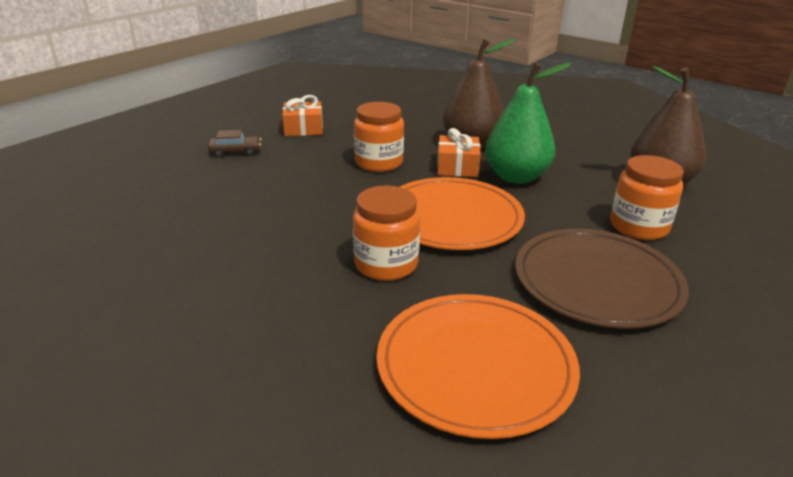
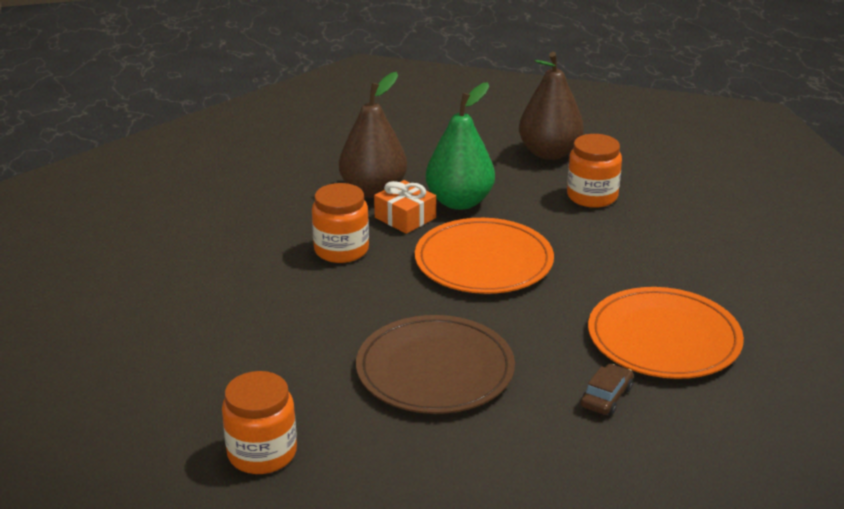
camera: 50 degrees left, 0 degrees up
brown car [208,130,261,157] -> brown car moved to [581,364,634,415]
orange gift [282,95,323,136] -> none
orange jar [353,186,420,281] -> orange jar moved to [222,371,297,474]
brown plate [515,229,689,329] -> brown plate moved to [356,315,515,414]

